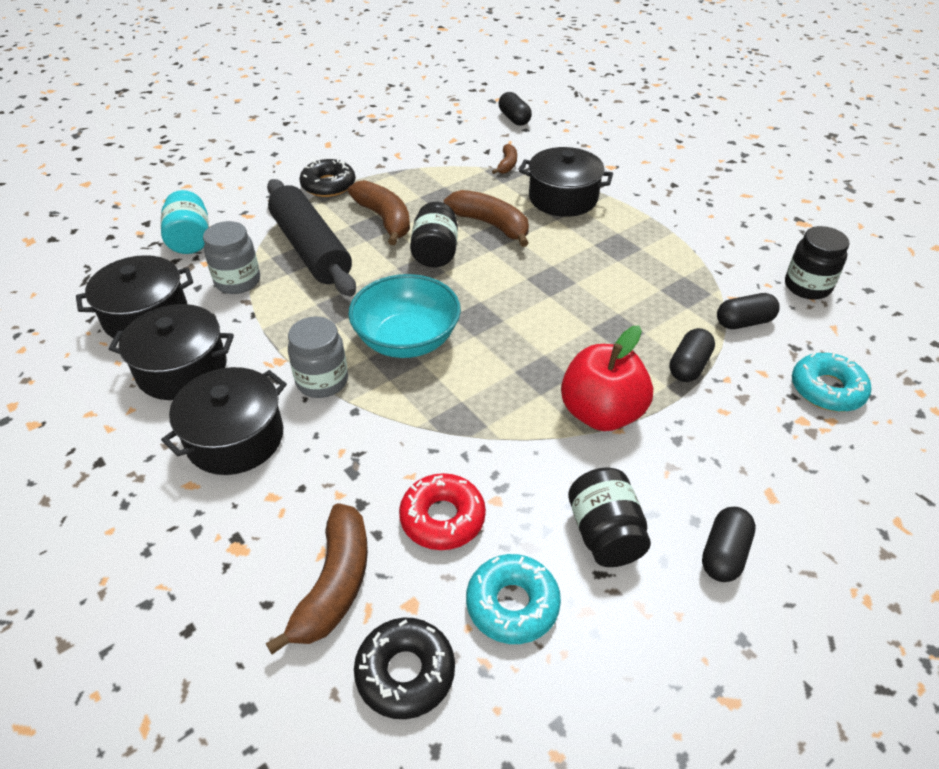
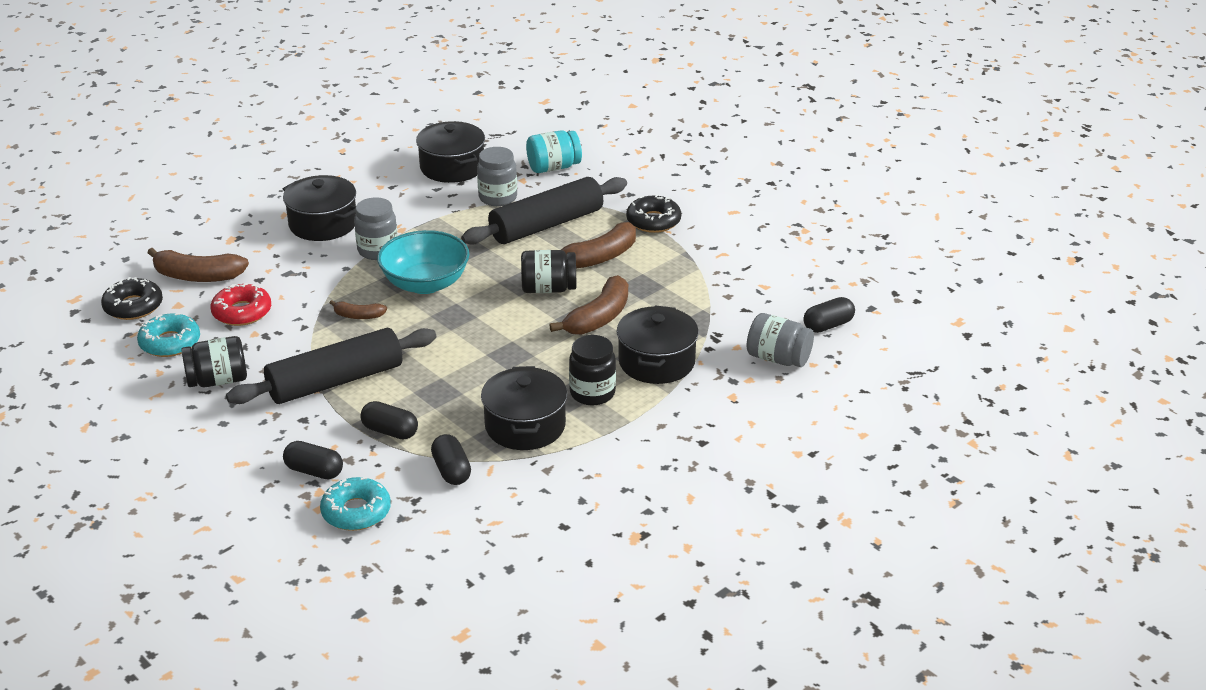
camera: 85 degrees right, 10 degrees down
black pot [109,304,234,400] -> black pot moved to [481,366,567,450]
brown banana [492,144,517,174] -> brown banana moved to [330,300,387,319]
red apple [561,325,653,431] -> black rolling pin [226,328,436,404]
black capsule [702,507,756,582] -> black capsule moved to [283,441,343,479]
black jar [785,226,850,299] -> black jar moved to [569,335,616,405]
none -> grey jar [747,313,814,367]

